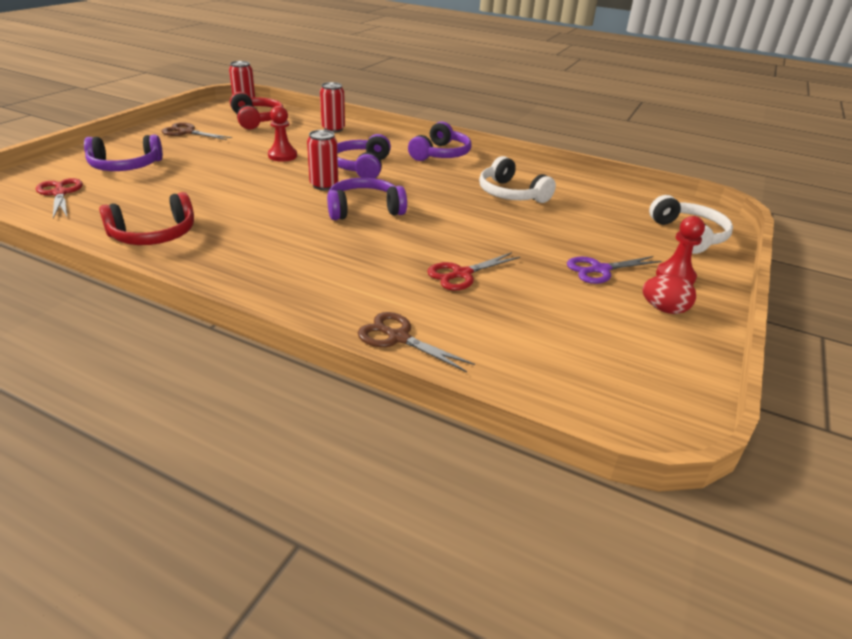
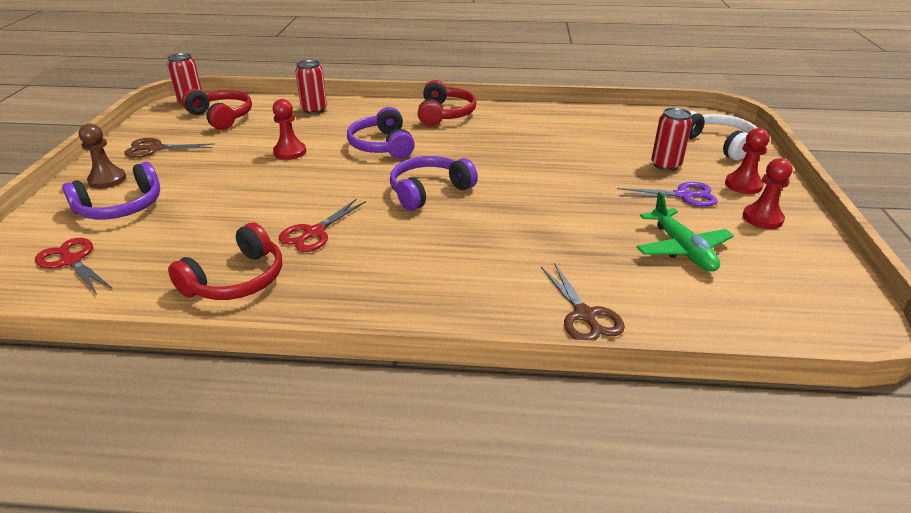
camera: 20 degrees left, 0 degrees up
red can [307,130,338,190] -> red can moved to [651,108,692,171]
brown scissors [358,312,475,372] -> brown scissors turned 120 degrees counterclockwise [541,263,625,341]
purple headphones [408,121,471,161] -> red headphones [418,80,476,126]
red scissors [427,252,520,290] -> red scissors moved to [279,199,366,252]
white headphones [479,156,556,203] -> none
purple scissors [567,256,661,284] -> purple scissors turned 135 degrees counterclockwise [617,182,718,207]
red egg [642,275,696,314] -> red pawn [743,158,792,229]
none -> brown pawn [79,124,126,189]
none -> green plane [637,192,734,272]

